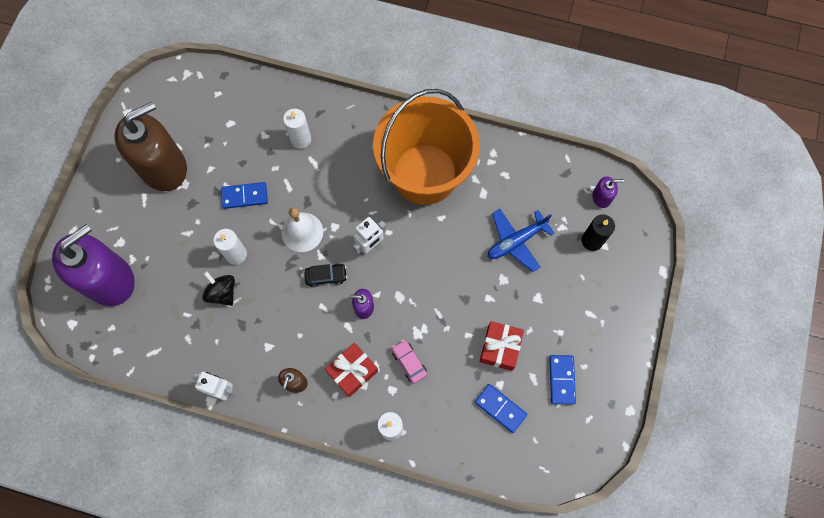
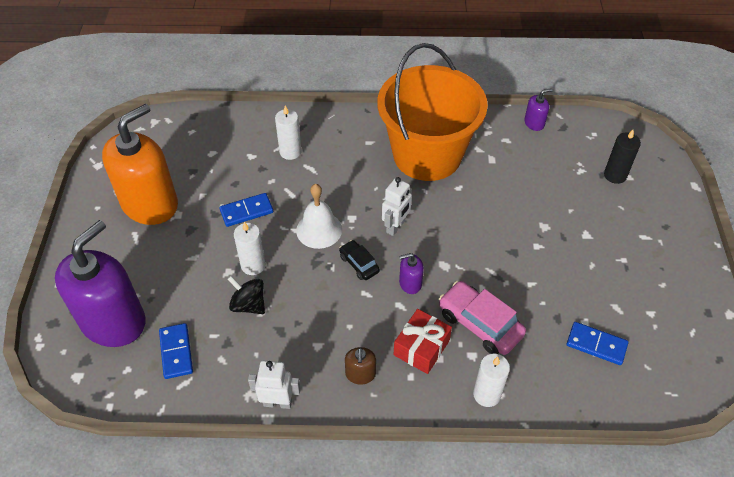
camera: 15 degrees left, 20 degrees down
brown soap dispenser [115,102,187,191] -> orange soap dispenser [102,104,178,225]
black car [304,264,347,287] -> black car turned 105 degrees counterclockwise [339,240,380,280]
pink car [392,340,427,384] -> pink car [439,281,526,355], size x1.77
red gift [480,321,524,371] -> none
blue plane [488,209,554,272] -> none
blue domino [549,355,576,405] -> blue domino moved to [159,323,193,379]
purple soap dispenser [592,177,624,208] -> purple soap dispenser moved to [524,88,553,131]

